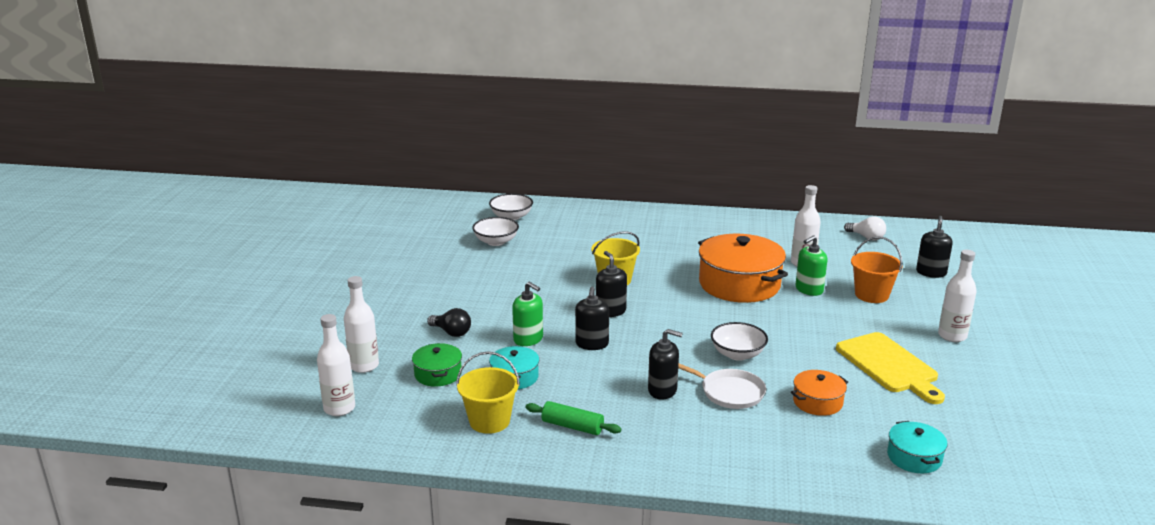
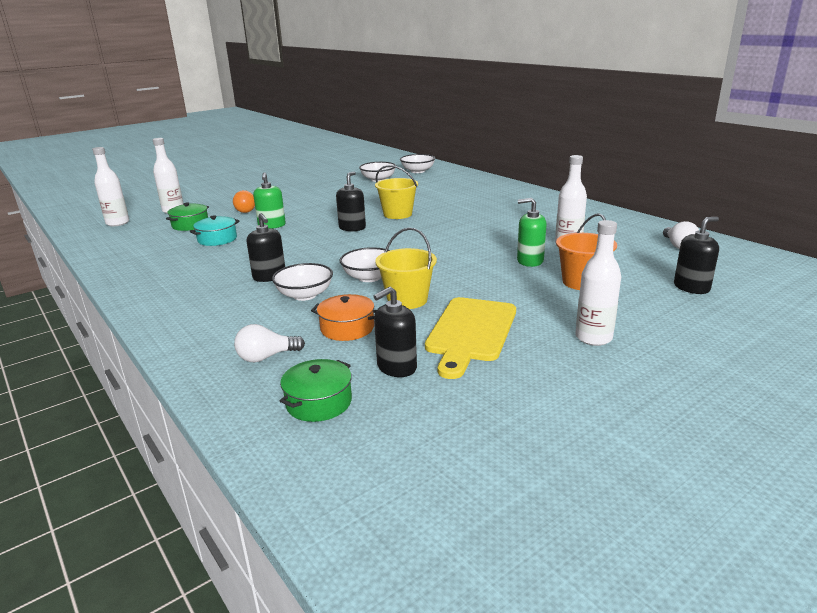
camera: 45 degrees right, 0 degrees up
black light bulb [427,308,471,337] -> orange light bulb [233,190,255,213]
yellow bucket [456,352,520,434] -> yellow bucket moved to [375,227,437,309]
green rolling pin [525,401,621,435] -> none
black soap dispenser [575,287,609,350] -> black soap dispenser moved to [373,286,417,377]
white pan [678,363,766,409] -> white bowl [272,263,333,301]
orange pot [698,234,788,303] -> none
turquoise pot [887,421,947,473] -> green pot [280,359,352,422]
none -> white light bulb [234,324,305,362]

